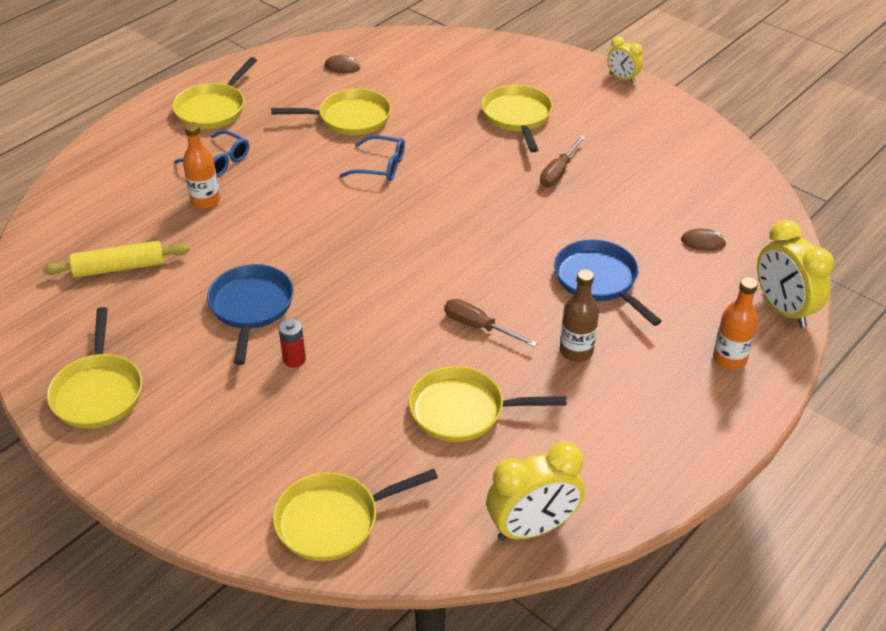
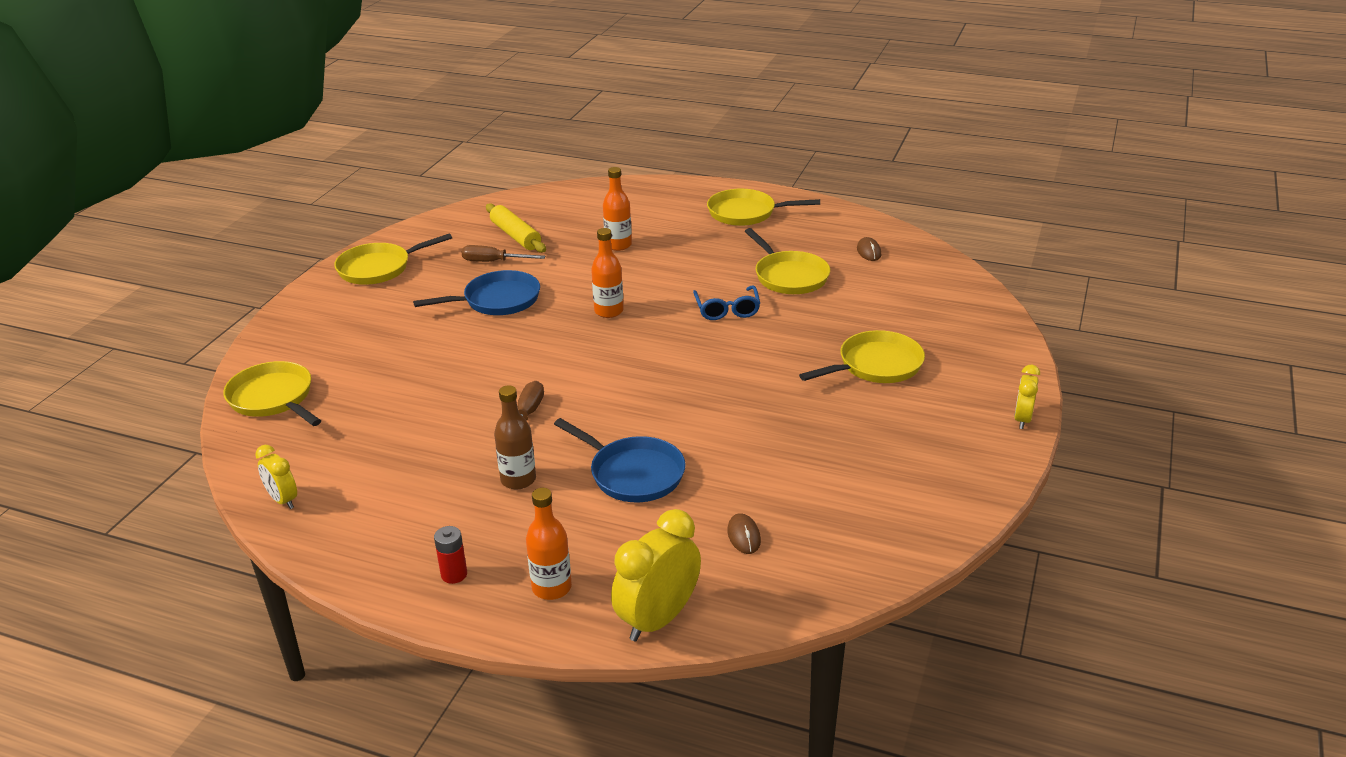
camera: 70 degrees right, 10 degrees down
blue glasses [174,130,249,177] -> none
red battery [279,319,306,368] -> red battery moved to [434,526,467,584]
yellow pan [409,366,566,442] -> none
yellow clock [487,441,585,541] -> yellow clock [255,445,297,509], size x0.57
brown screwdriver [540,136,586,187] -> brown screwdriver moved to [461,245,546,262]
blue pan [554,239,662,326] -> blue pan turned 90 degrees clockwise [554,418,686,502]
none -> orange bottle [591,228,624,318]

